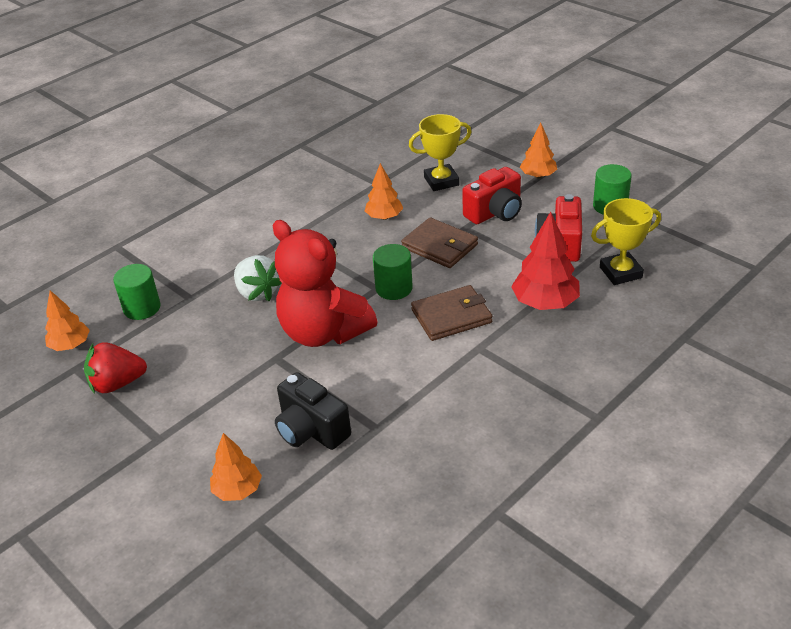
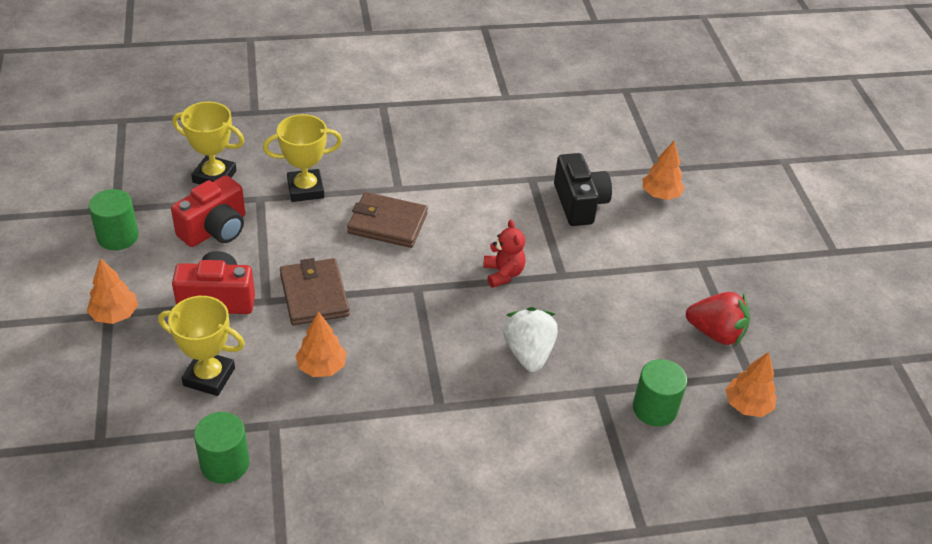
camera: 150 degrees left, 5 degrees up
red teddy bear [273,220,377,347] -> red teddy bear [483,219,526,288], size x0.44
green cylinder [373,244,413,300] -> green cylinder moved to [194,412,250,484]
red tree [511,212,580,310] -> yellow trophy [263,114,342,202]

